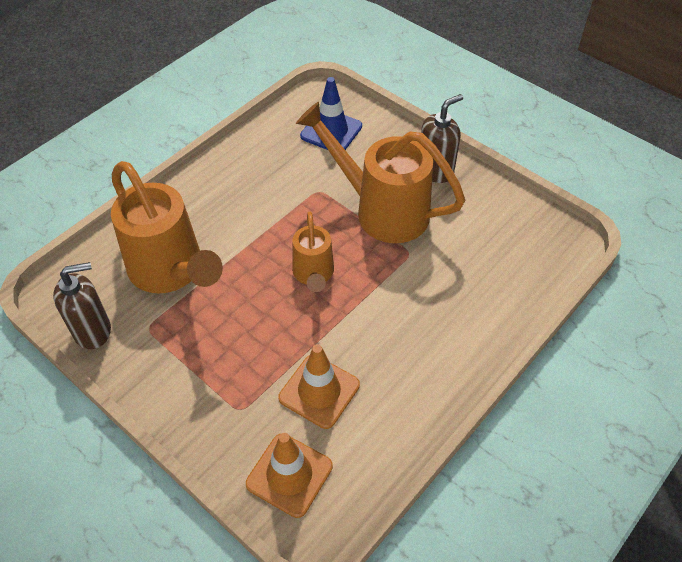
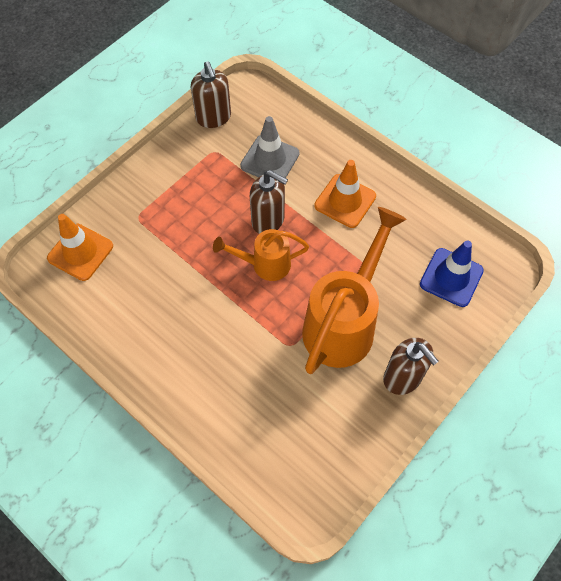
camera: 90 degrees right, 10 degrees up
orange watering can [111,161,223,293] -> grey traffic cone [240,116,300,178]
orange traffic cone [278,344,360,429] -> orange traffic cone moved to [314,160,376,228]
none -> brown soap dispenser [250,170,288,234]

